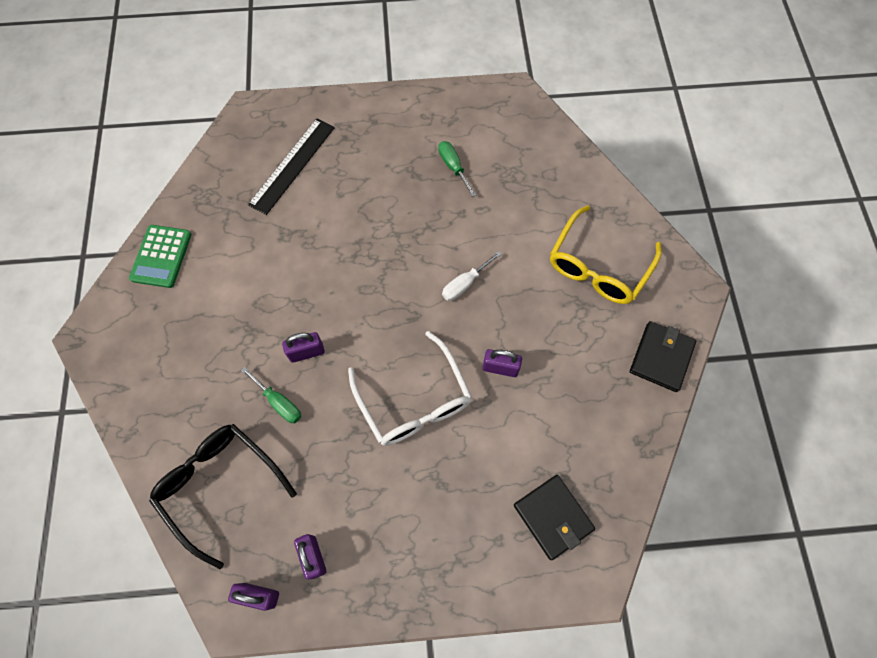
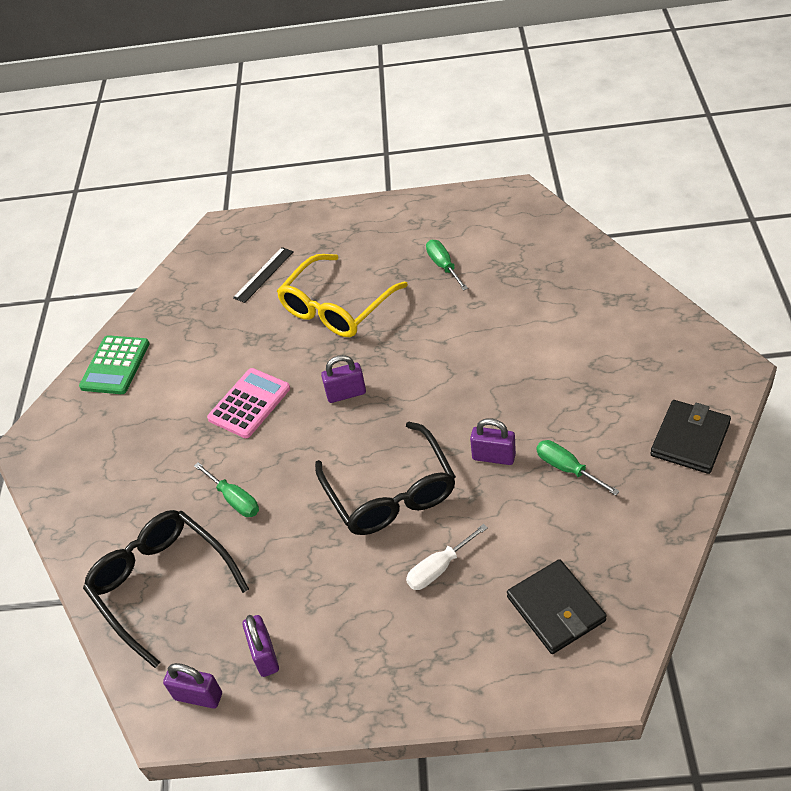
camera: 10 degrees right, 20 degrees down
black ruler [248,118,335,215] -> black ruler [233,247,294,303], size x0.61
purple padlock [282,332,325,363] -> purple padlock moved to [321,355,366,403]
white glasses [348,331,472,446] -> black glasses [315,422,456,535]
white screwdriver [442,251,501,301] -> white screwdriver moved to [406,524,488,590]
yellow glasses [550,205,662,304] -> yellow glasses moved to [277,254,408,337]
none -> pink calculator [207,368,290,438]
none -> green screwdriver [537,440,620,495]

